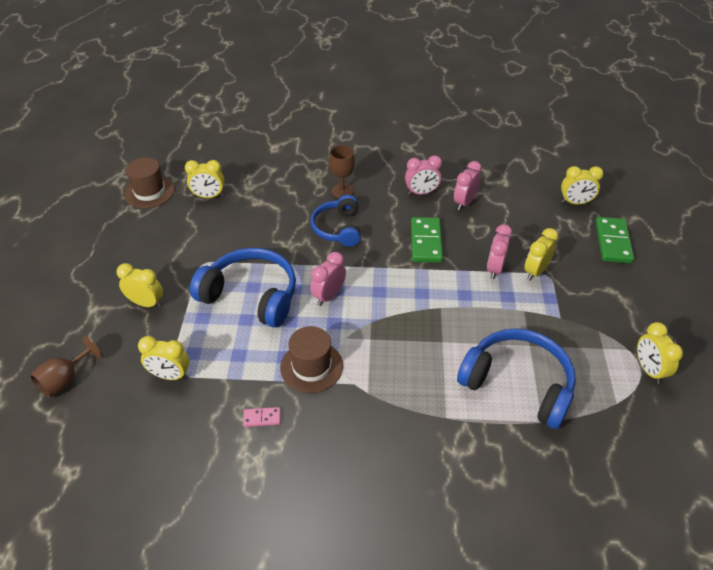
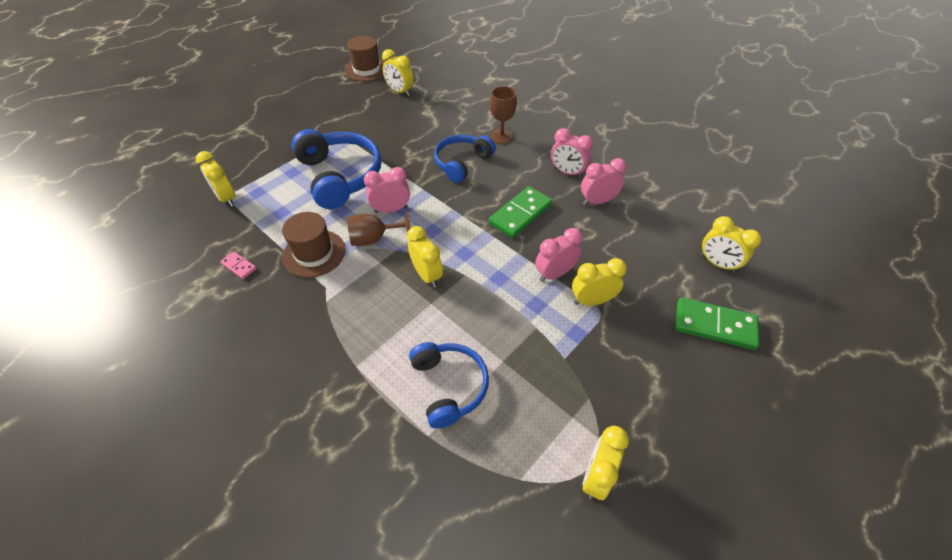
camera: 40 degrees right, 5 degrees up
brown goblet [30,336,103,398] -> brown goblet moved to [347,210,410,246]
yellow clock [116,263,163,308] -> yellow clock moved to [407,226,443,287]
blue headphones [457,328,576,429] -> blue headphones [409,342,489,429], size x0.66
green domino [595,217,634,263] -> green domino turned 60 degrees clockwise [675,297,759,350]

